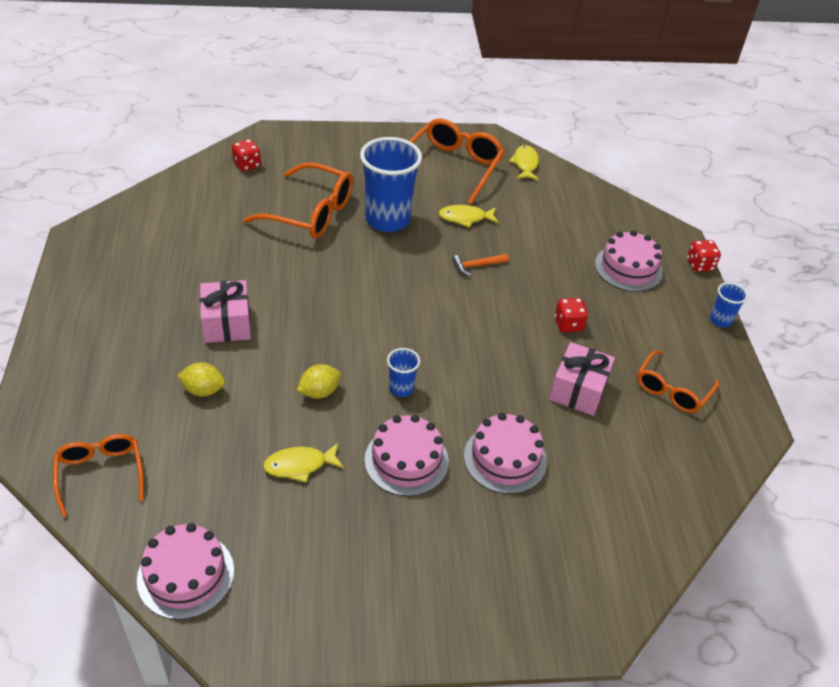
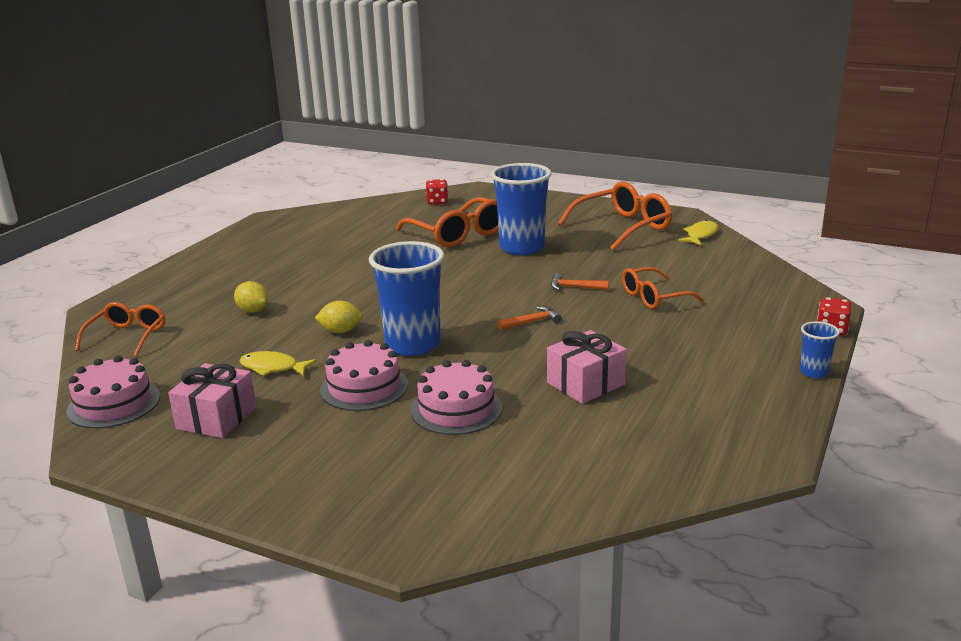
camera: 35 degrees right, 20 degrees down
pink gift [200,280,251,343] -> pink gift moved to [168,363,256,438]
blue cup [387,348,420,397] -> blue cup [369,241,444,356], size x2.17
yellow fish [439,205,499,228] -> none
red dice [555,298,588,332] -> none
pink cake [595,230,663,292] -> none
orange glasses [637,350,719,413] -> orange glasses moved to [622,267,704,309]
none -> orange hammer [498,307,562,330]

